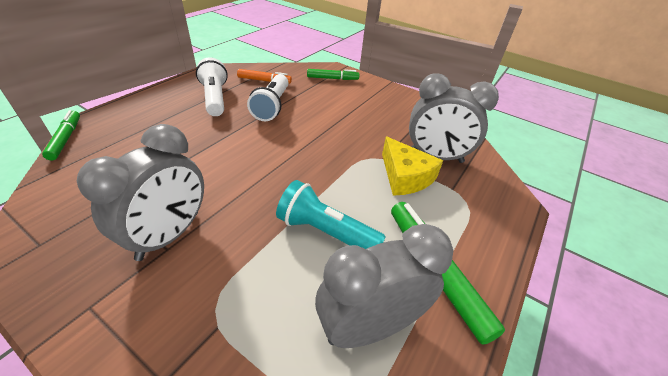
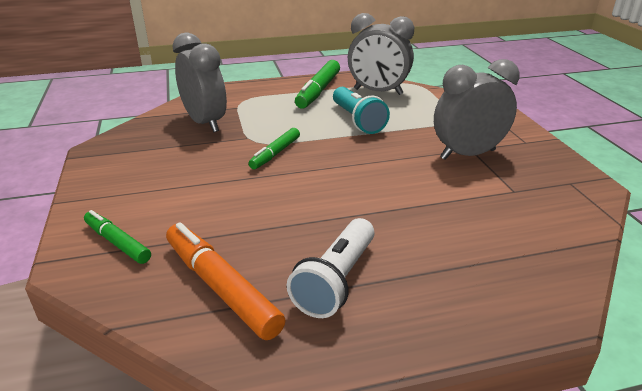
camera: 135 degrees left, 10 degrees down
green marker [42,110,80,161] -> green marker moved to [248,128,300,169]
orange marker [237,69,292,84] -> orange marker [166,222,286,340], size x1.63
white flashlight [247,74,288,121] -> none
yellow cheese [382,137,443,196] -> none

